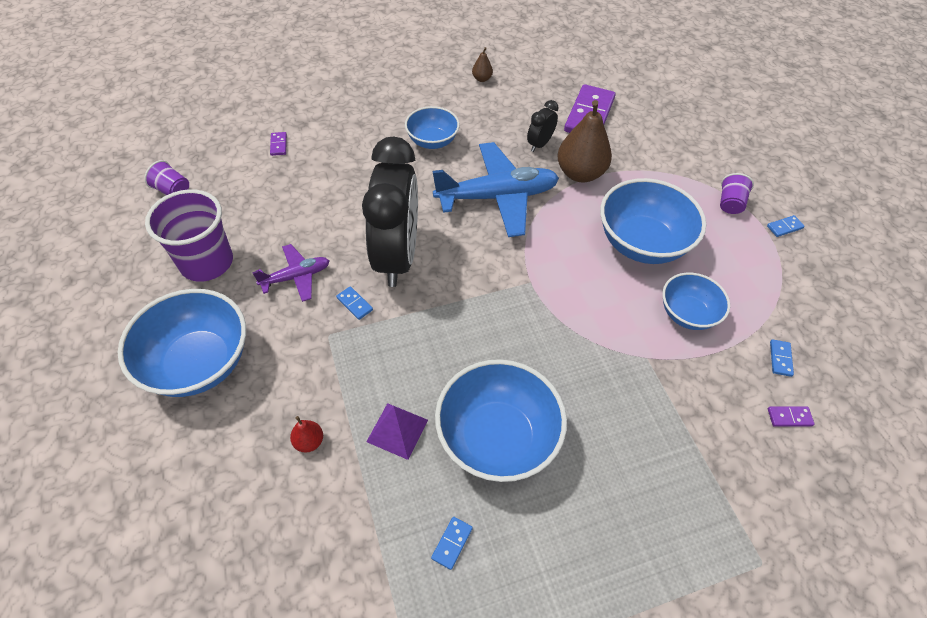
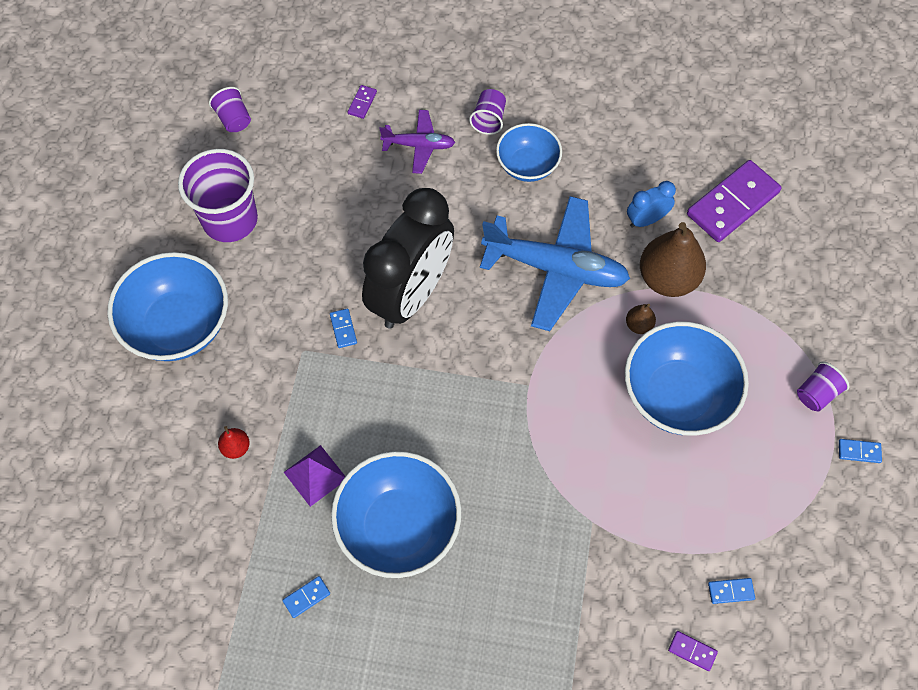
camera: 30 degrees right, 10 degrees up
purple plane [252,244,329,302] -> purple plane moved to [379,110,455,174]
brown pear [472,47,493,82] -> brown pear moved to [626,304,656,334]
black clock [527,100,558,152] -> blue clock [627,181,676,228]
blue bowl [662,273,730,330] -> none
blue domino [770,339,794,377] -> blue domino turned 45 degrees clockwise [708,578,755,604]
none -> purple cup [469,89,506,135]

